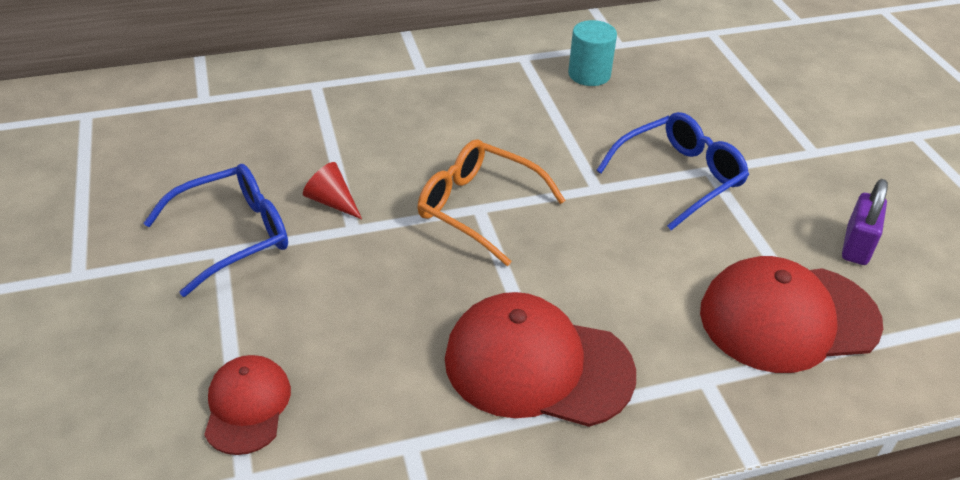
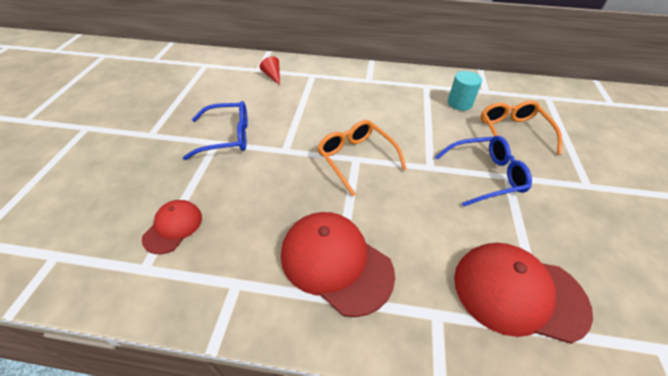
camera: 25 degrees right, 5 degrees up
red cone [303,162,362,219] -> red cone moved to [260,56,280,85]
purple padlock [842,179,888,265] -> none
none -> orange glasses [481,100,562,155]

